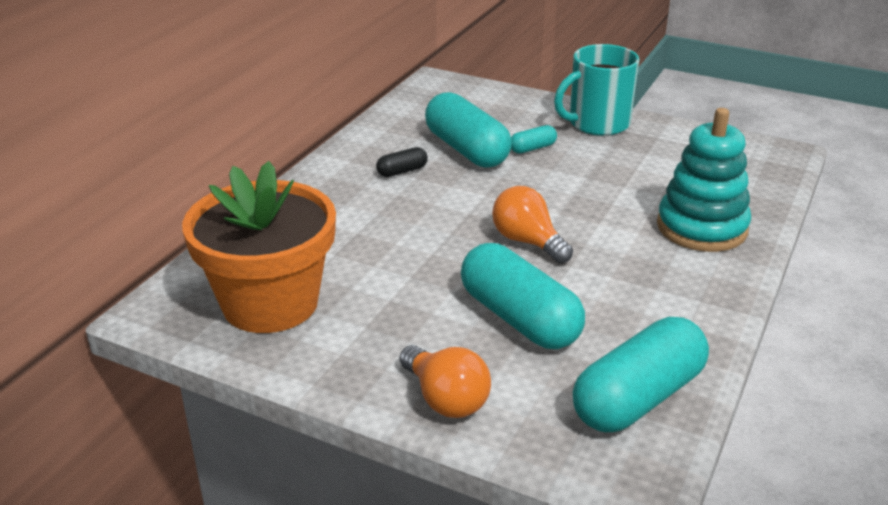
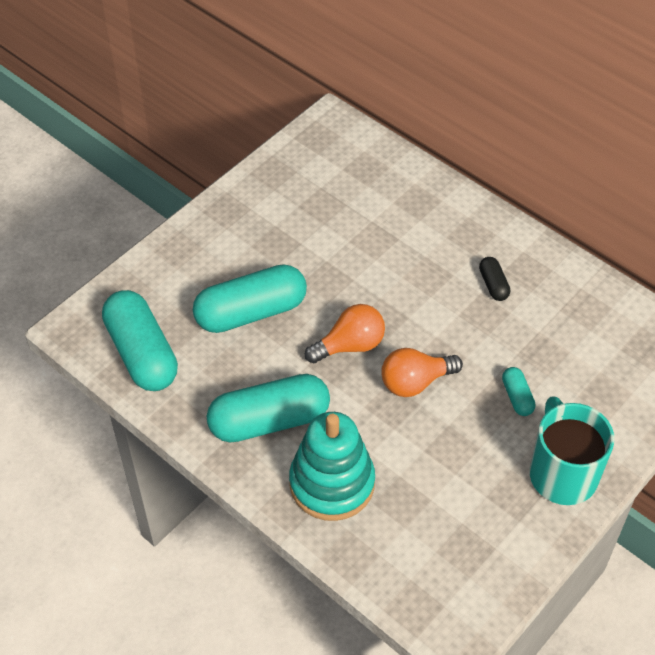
camera: 105 degrees right, 20 degrees up
orange flower pot [182,161,336,333] -> none
orange light bulb [400,345,491,418] -> orange light bulb moved to [381,348,463,397]
turquoise capsule [425,92,512,168] -> turquoise capsule moved to [207,374,330,442]

